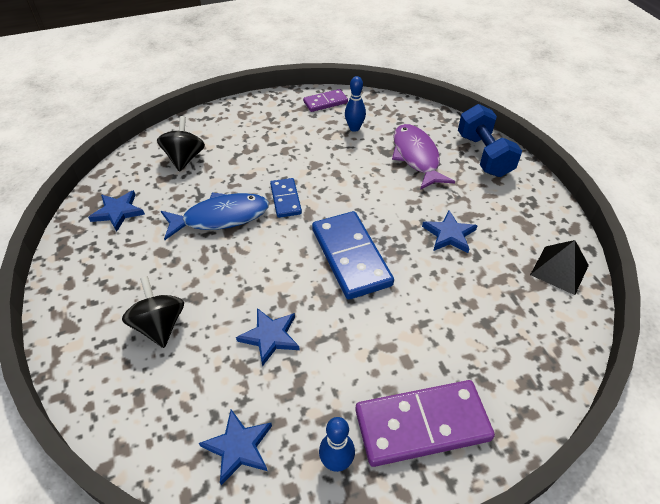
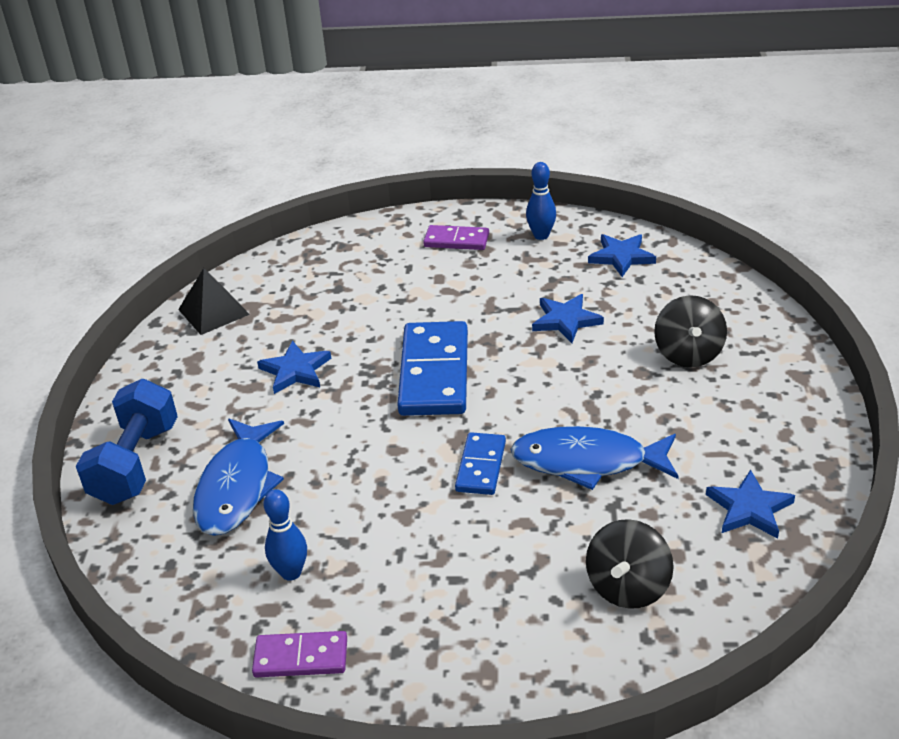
camera: 155 degrees left, 10 degrees down
purple domino [355,380,495,467] -> purple domino [423,225,489,250], size x0.55
purple fish [392,124,455,190] -> blue fish [193,419,284,536]

